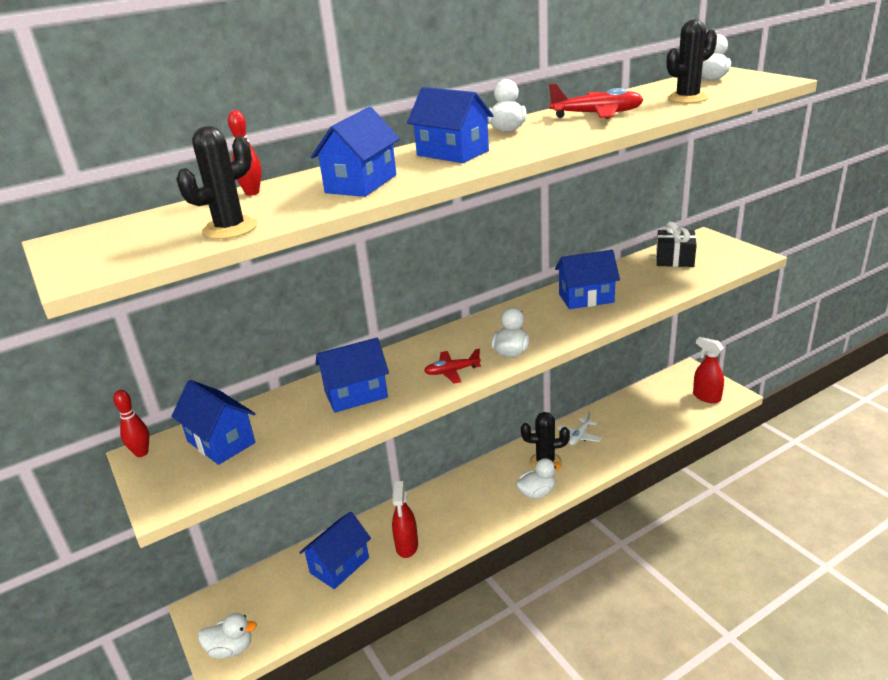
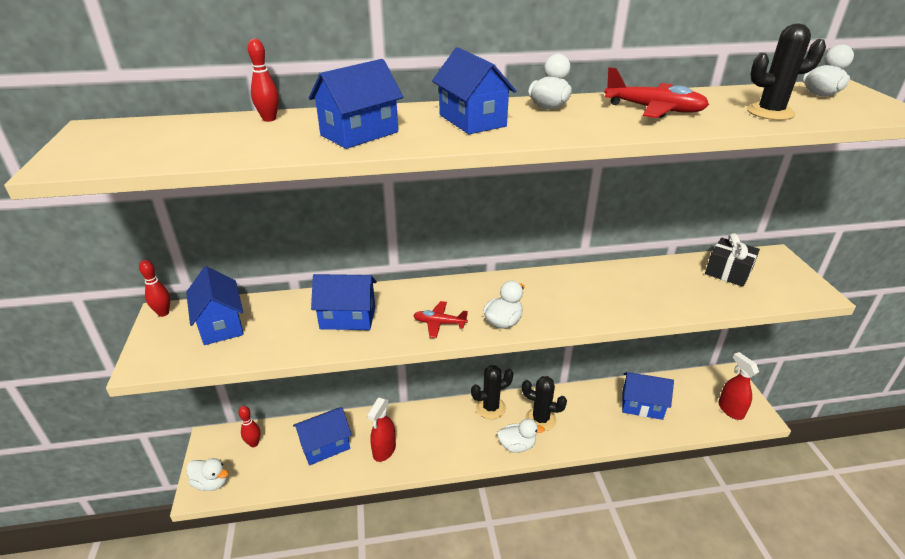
camera: 20 degrees right, 5 degrees up
black cactus [176,126,257,239] -> black cactus moved to [471,365,514,419]
blue house [555,250,620,309] -> blue house moved to [622,372,674,420]
white plane [558,412,602,445] -> none
none -> red bowling pin [238,406,260,447]

